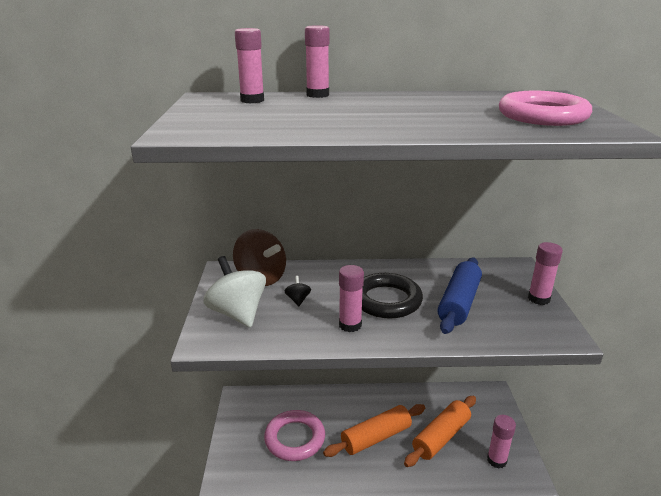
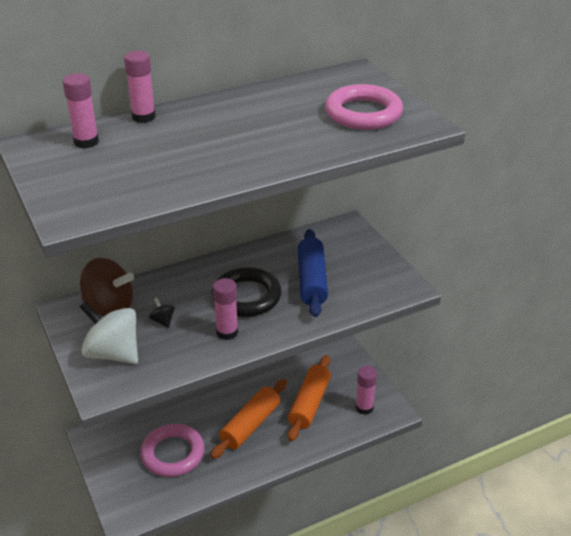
camera: 25 degrees left, 10 degrees up
pink glue stick [528,242,563,305] -> none

